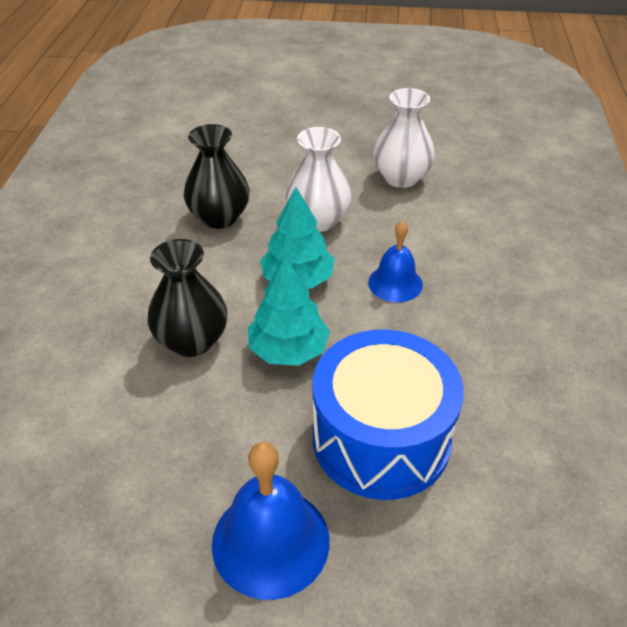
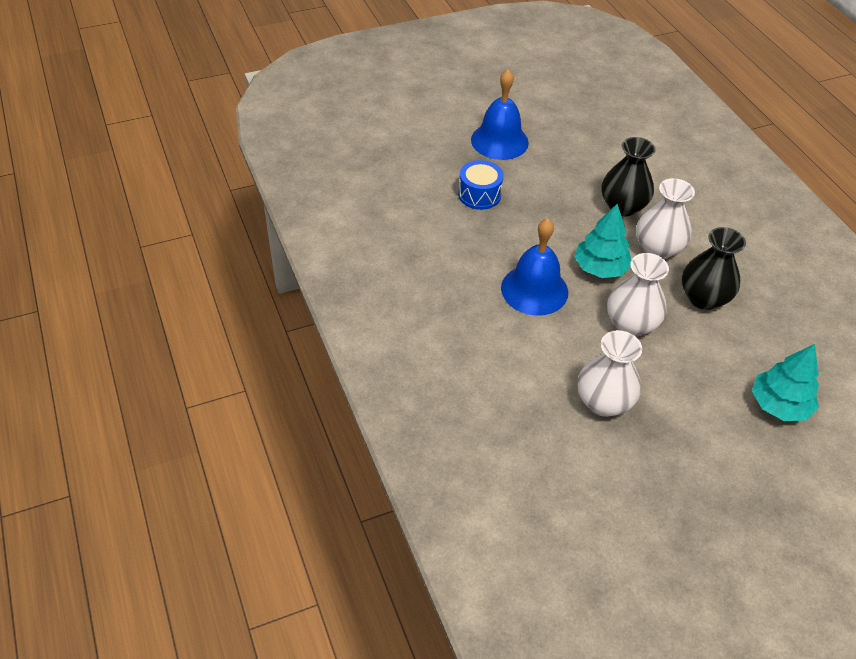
camera: 150 degrees right, 5 degrees up
turquoise tree [248,256,330,366] -> turquoise tree moved to [752,344,819,421]
blue drum [313,330,464,500] -> blue drum [458,160,504,210], size x0.53
blue bell [368,221,423,302] -> blue bell [501,218,568,316], size x1.57
none -> white vase [636,178,695,259]

